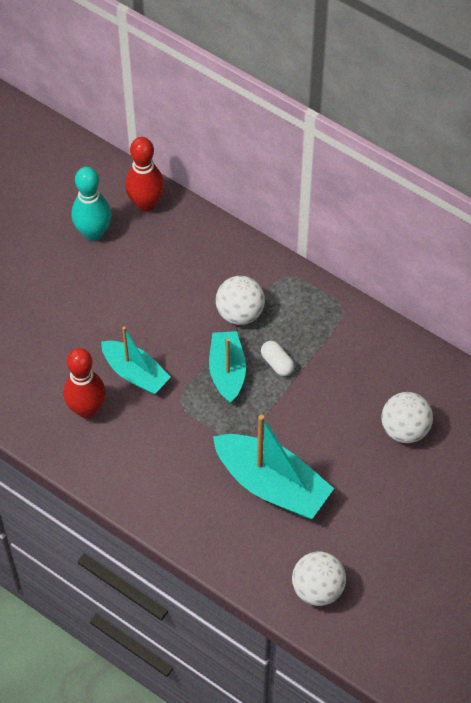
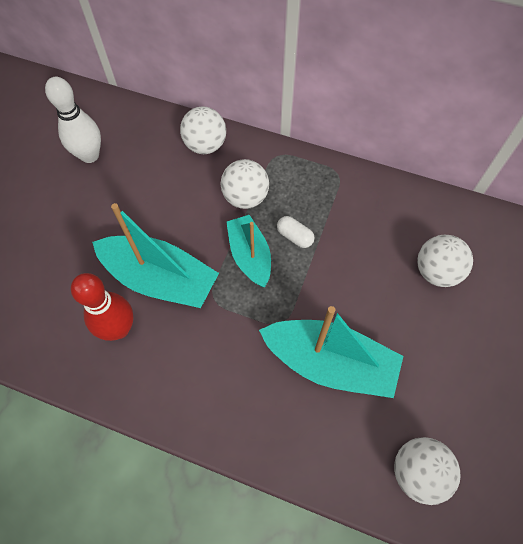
camera: 15 degrees left, 5 degrees up
turquoise bowling pin [71,167,111,241] -> white bowling pin [45,77,101,163]
turquoise boat [101,327,171,394] -> turquoise boat [92,203,219,308], size x1.56
red bowling pin [125,137,165,212] -> none
none -> white ball [180,107,226,154]

